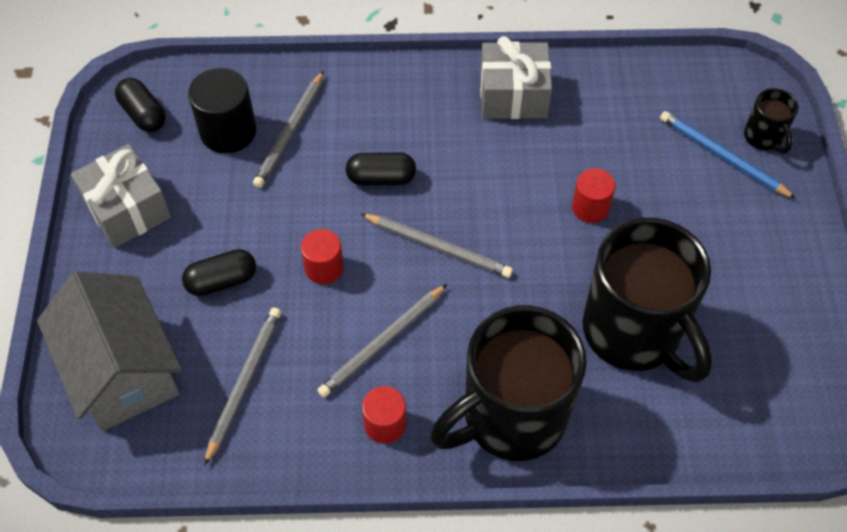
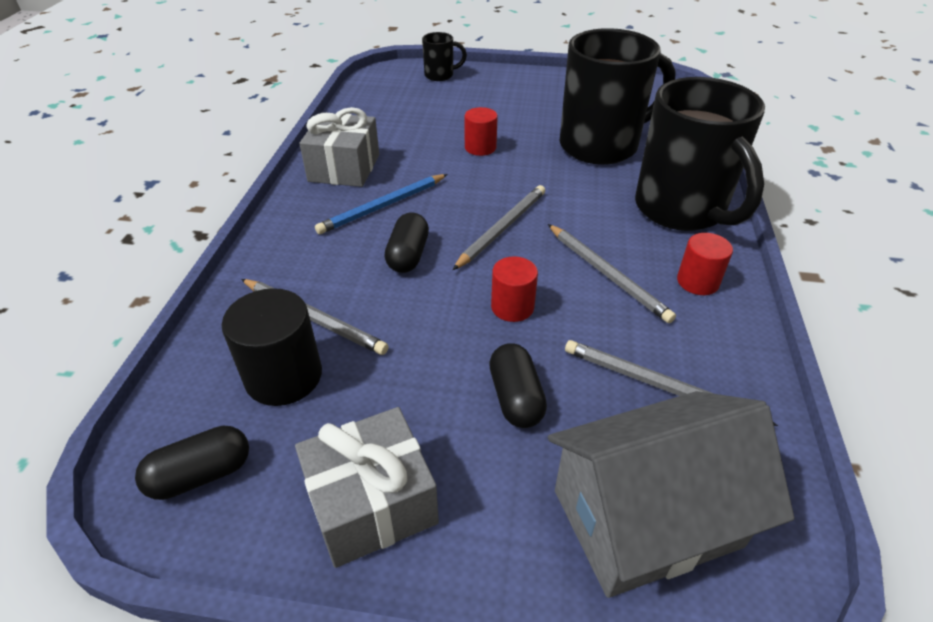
camera: 80 degrees left, 15 degrees down
blue pencil [660,111,796,199] -> blue pencil moved to [315,174,448,234]

